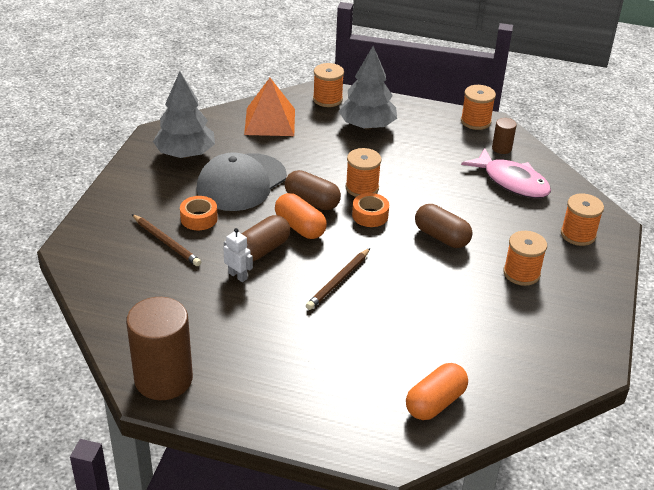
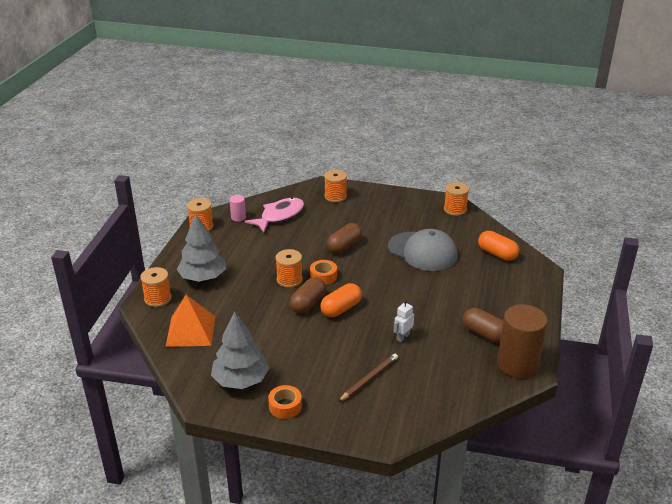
camera: 90 degrees left, 5 degrees down
orange tape [180,196,218,230] -> orange tape moved to [268,385,302,419]
grey cap [196,152,287,211] -> grey cap moved to [388,229,458,271]
brown capsule [241,215,290,261] -> brown capsule moved to [463,308,503,343]
brown pencil [306,248,370,310] -> none
brown cylinder [492,118,517,154] -> pink cylinder [229,195,246,222]
orange spool [503,231,547,286] -> orange spool moved to [444,182,469,216]

